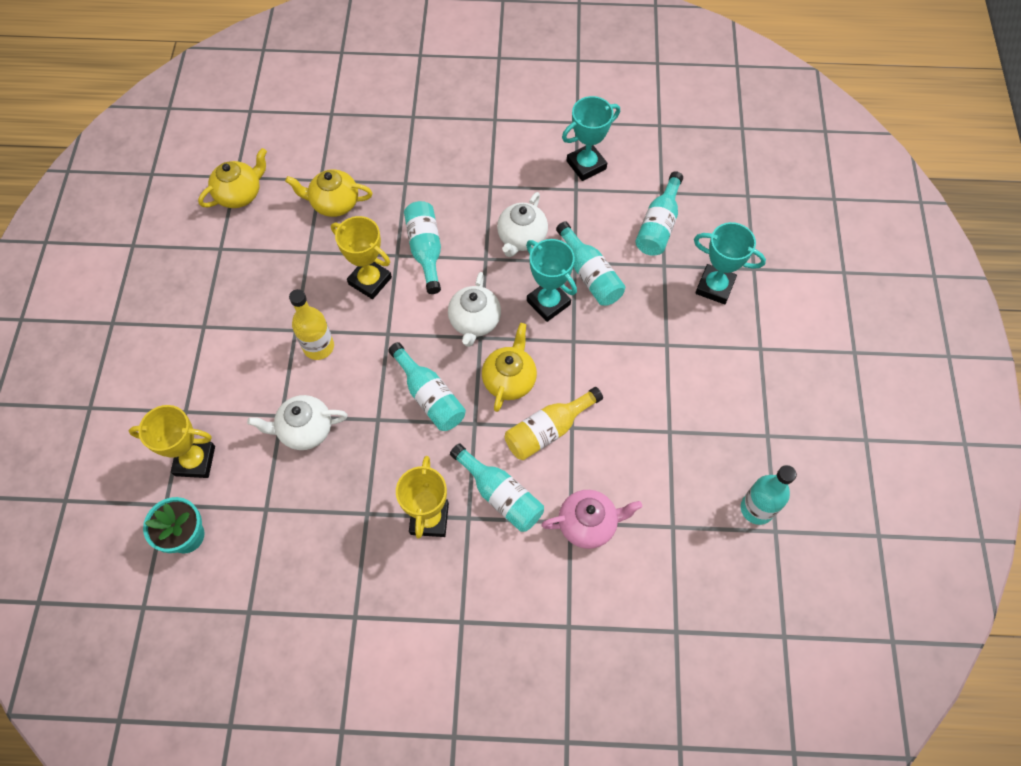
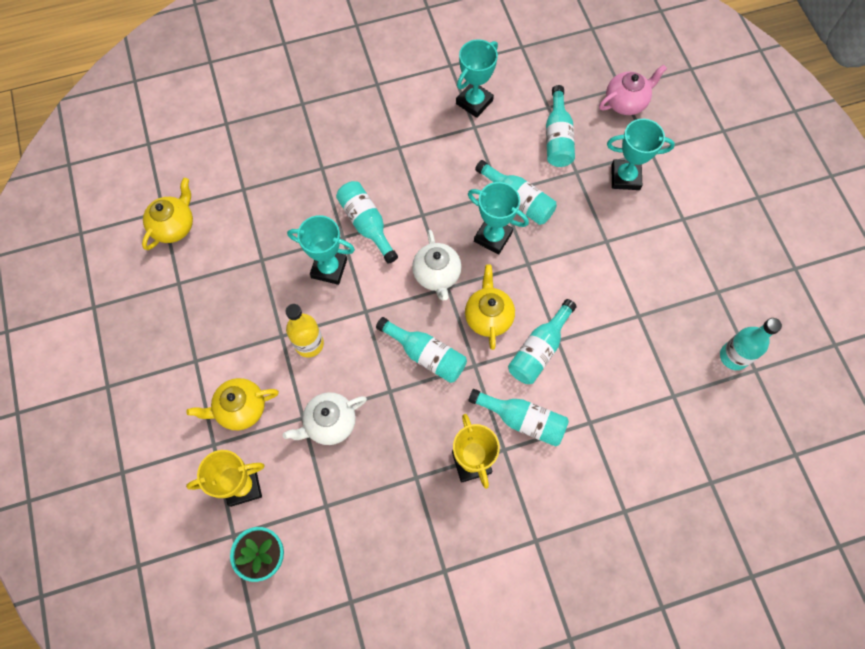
camera: 20 degrees left, 5 degrees up
yellow teapot [285,169,372,217] -> yellow teapot moved to [186,378,279,430]
yellow trophy [331,216,392,299] -> turquoise trophy [287,215,355,285]
white teapot [497,192,548,257] -> none
yellow bottle [505,387,603,460] -> turquoise bottle [508,299,577,384]
pink teapot [541,490,642,549] -> pink teapot moved to [599,65,667,115]

